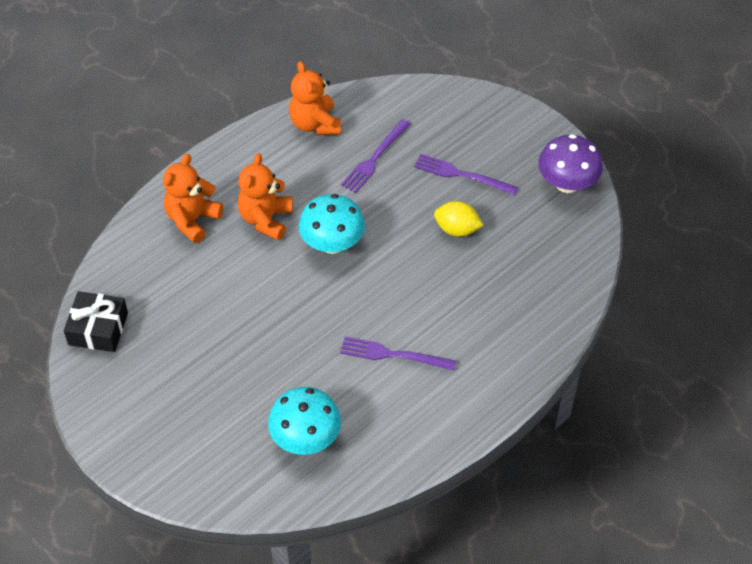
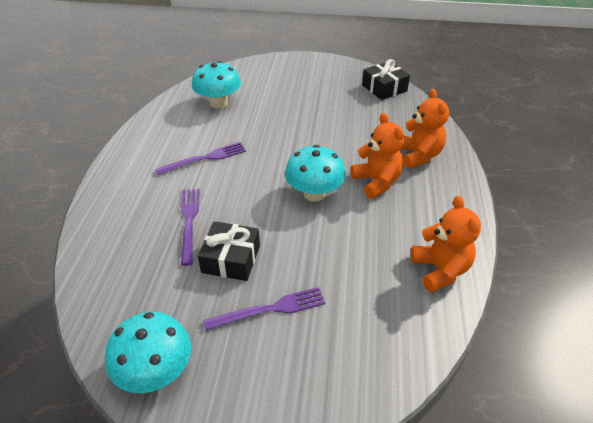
camera: 140 degrees right, 10 degrees down
orange teddy bear [289,61,341,135] -> orange teddy bear turned 45 degrees clockwise [411,196,481,292]
purple fork [341,119,411,193] -> purple fork moved to [181,189,200,266]
yellow lemon [434,201,483,237] -> black gift [198,221,260,281]
purple mushroom [538,134,603,193] -> turquoise mushroom [105,312,191,393]

